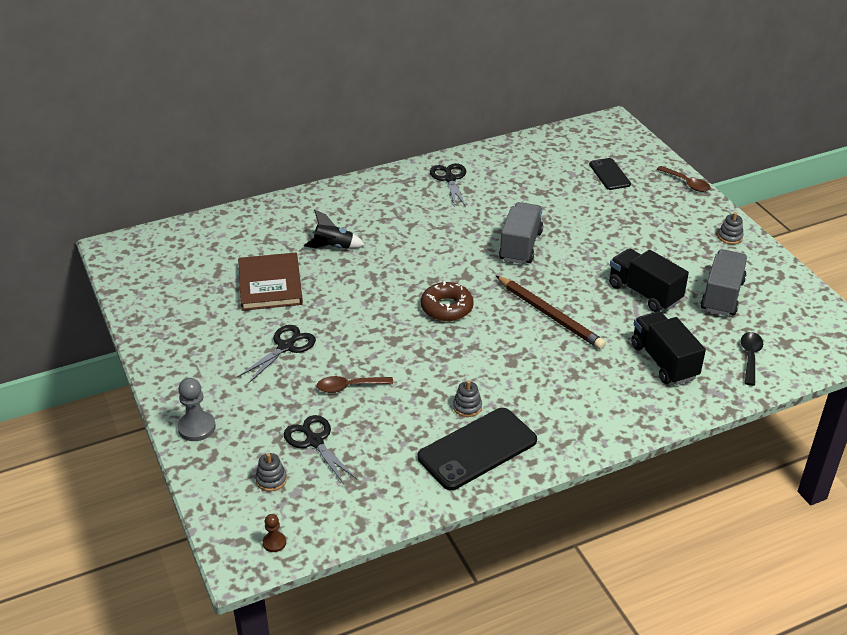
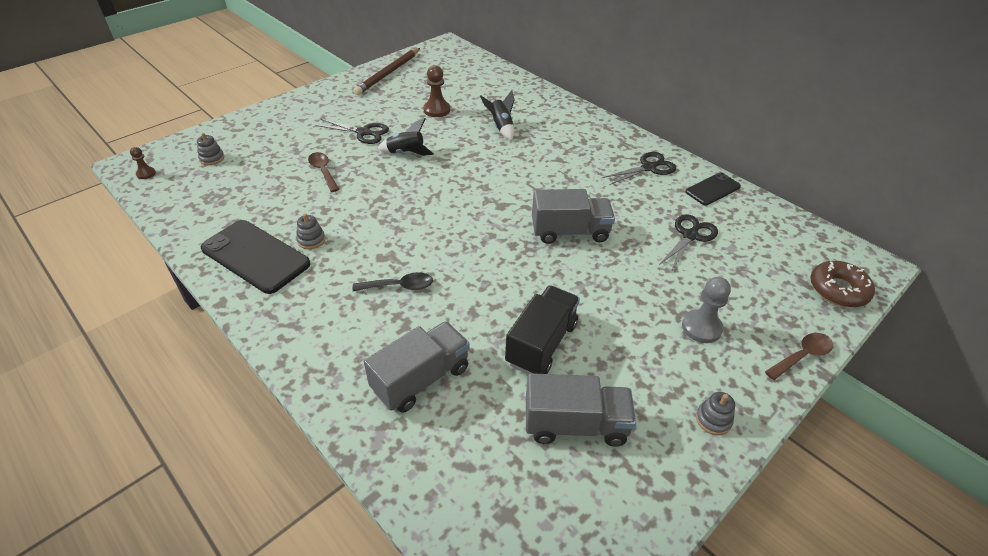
camera: 70 degrees right, 5 degrees up
grey pawn [177,378,216,441] -> grey pawn moved to [682,277,731,343]
brown book [238,253,303,311] -> brown pawn [423,65,450,117]
black scissors [284,415,357,484] -> black scissors moved to [659,214,718,272]
brown donut [421,281,474,321] -> brown donut moved to [810,261,875,307]
brown pencil [496,276,606,350] -> brown pencil moved to [353,48,420,95]
black phone [589,158,631,190] -> black phone moved to [686,173,741,205]
black truck [631,311,706,385] -> grey truck [364,321,470,413]
brown spoon [657,166,710,192] -> brown spoon turned 150 degrees counterclockwise [765,333,833,380]
black spoon [741,332,763,386] -> black spoon moved to [353,272,433,291]
none -> black rocket [377,118,434,156]

